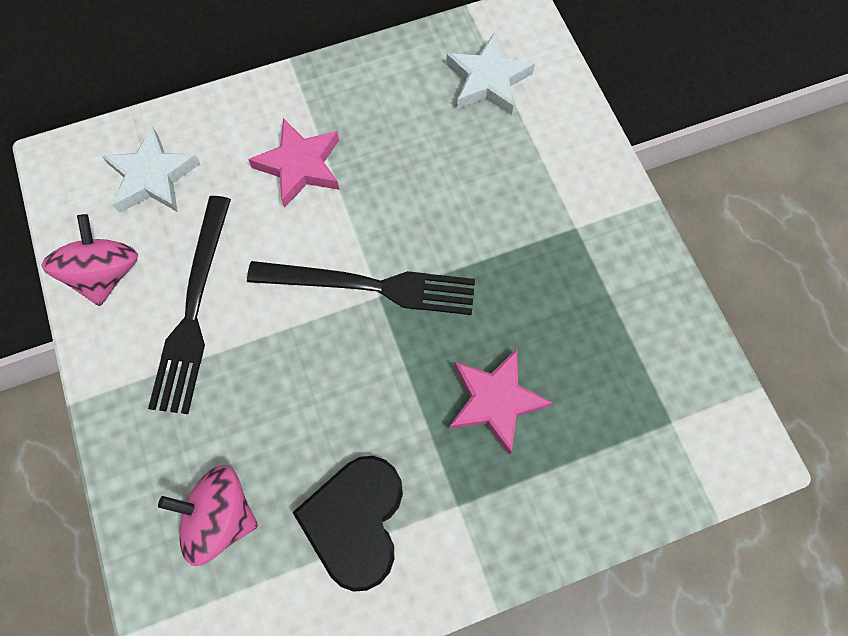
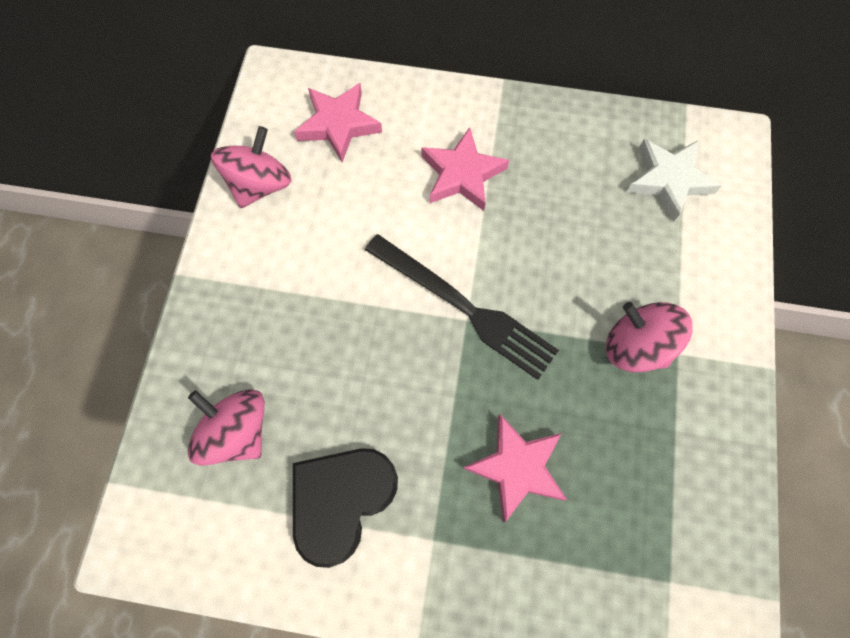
camera: 30 degrees right, 0 degrees up
white star [102,126,200,213] -> pink star [294,83,382,162]
black fork [148,196,231,414] -> none
none -> pink spinning top [606,302,692,372]

